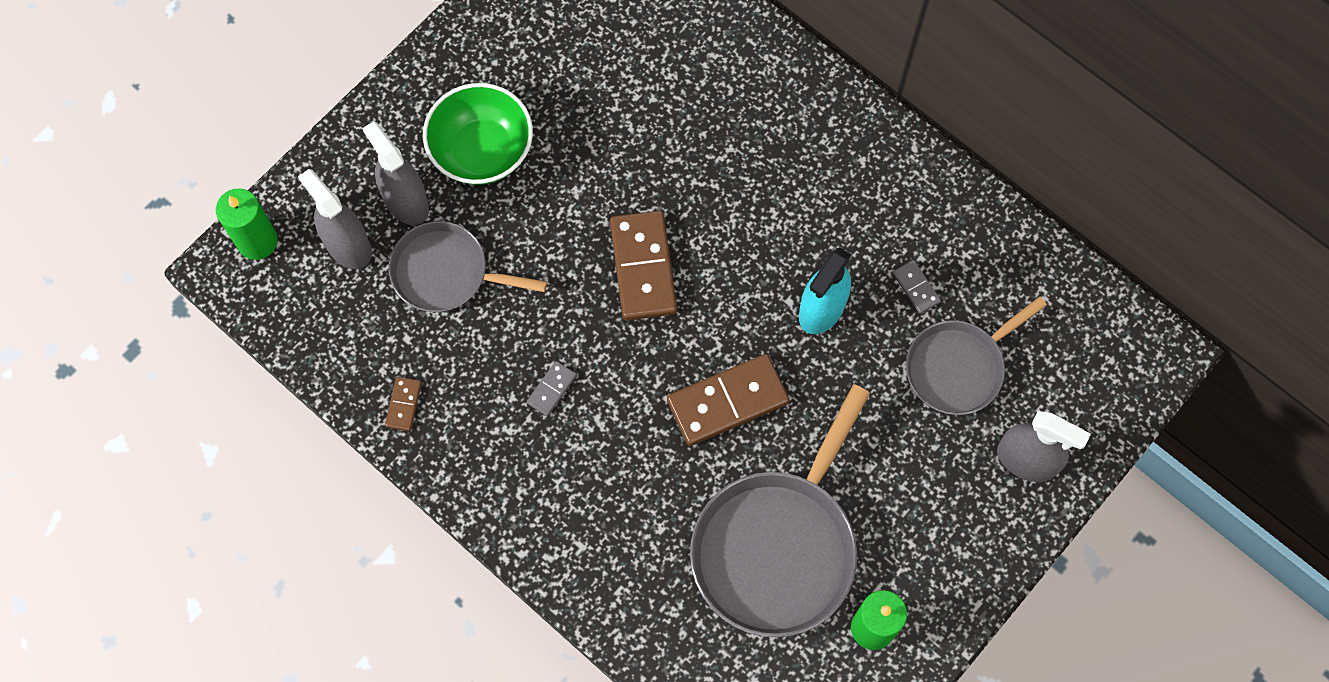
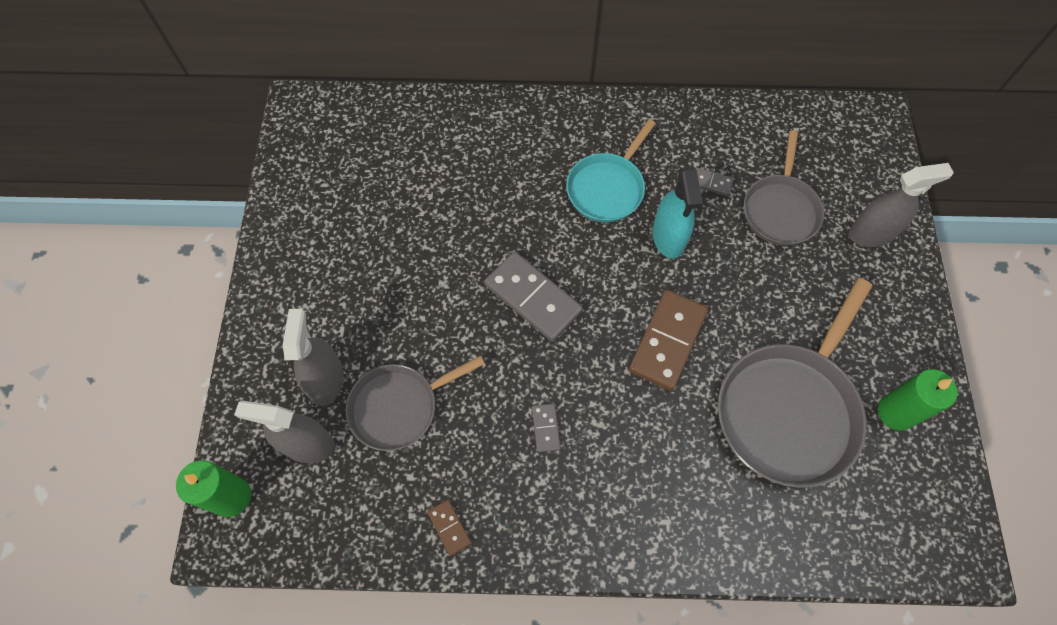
camera: 40 degrees left, 5 degrees down
grey spray bottle [362,121,429,225] -> grey spray bottle turned 75 degrees clockwise [283,309,344,406]
green bowl [423,83,533,185] -> none
brown domino [610,211,677,320] -> grey domino [484,252,583,342]
grey pan [690,384,870,637] -> grey pan turned 45 degrees clockwise [718,278,872,488]
none -> turquoise pan [566,119,656,222]

